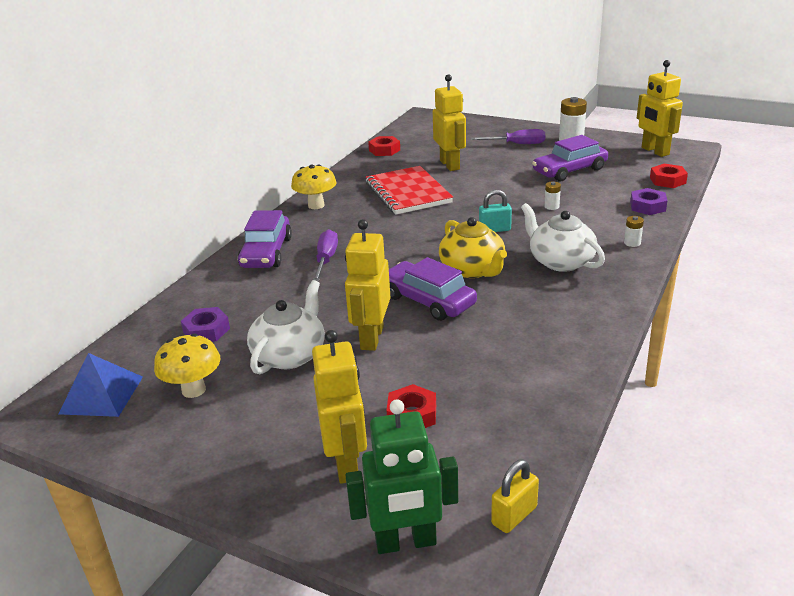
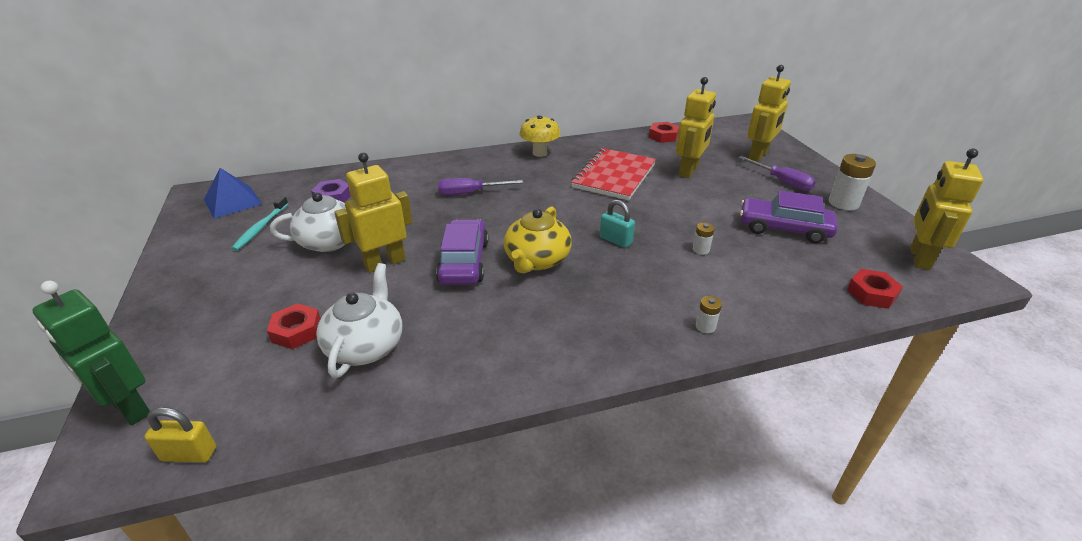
camera: 45 degrees right, 5 degrees up
yellow mushroom [154,334,221,398] -> turquoise toothbrush [231,196,288,251]
purple car [238,210,292,268] -> none
yellow robot [312,330,367,484] -> yellow robot moved to [747,65,791,162]
purple screwdriver [313,229,338,282] -> purple screwdriver turned 150 degrees counterclockwise [438,178,523,195]
white teapot [521,203,605,272] -> white teapot moved to [316,263,402,378]
purple nut [630,188,668,215] -> none

